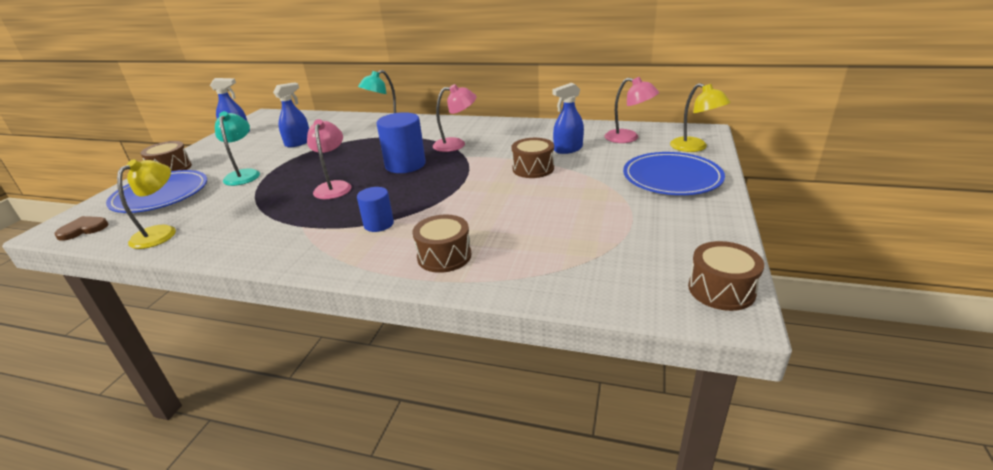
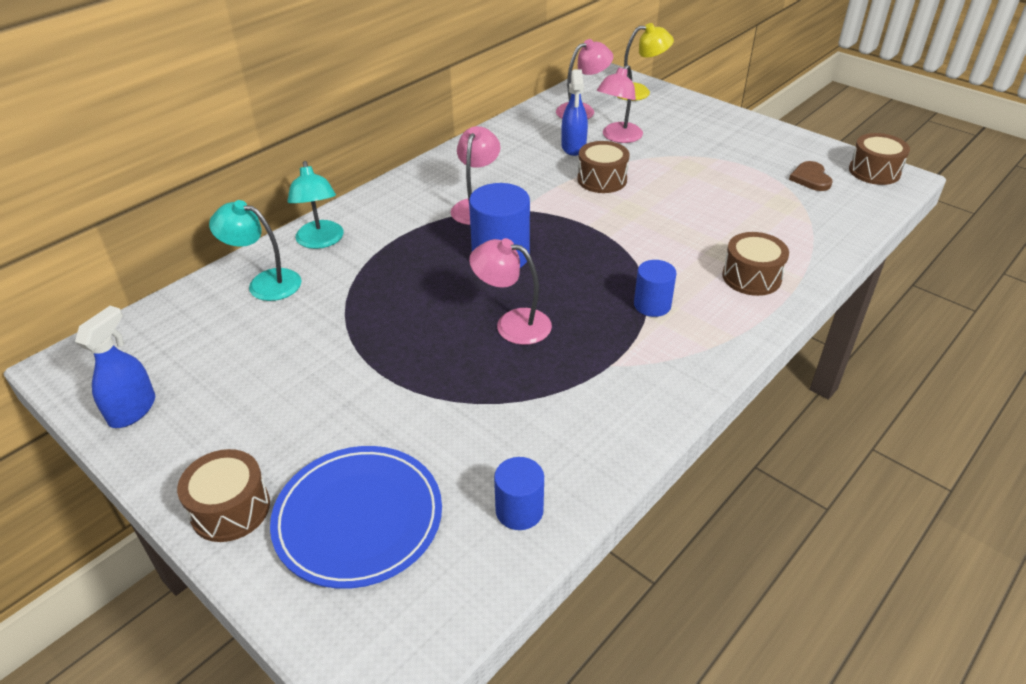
camera: 65 degrees left, 10 degrees up
brown heart [54,216,109,241] -> brown heart moved to [789,161,833,191]
yellow lamp [117,159,176,249] -> blue cylinder [494,457,544,530]
turquoise lamp [215,111,260,186] -> turquoise lamp moved to [209,200,302,301]
blue spray bottle [273,82,309,148] -> none
blue plate [623,152,725,195] -> none
none -> pink lamp [597,65,643,143]

